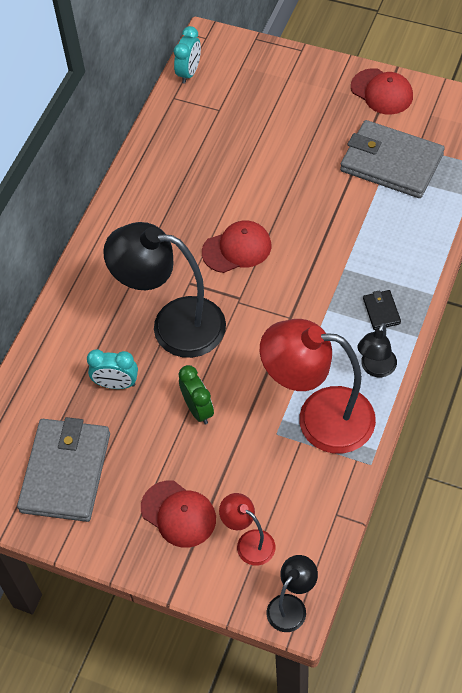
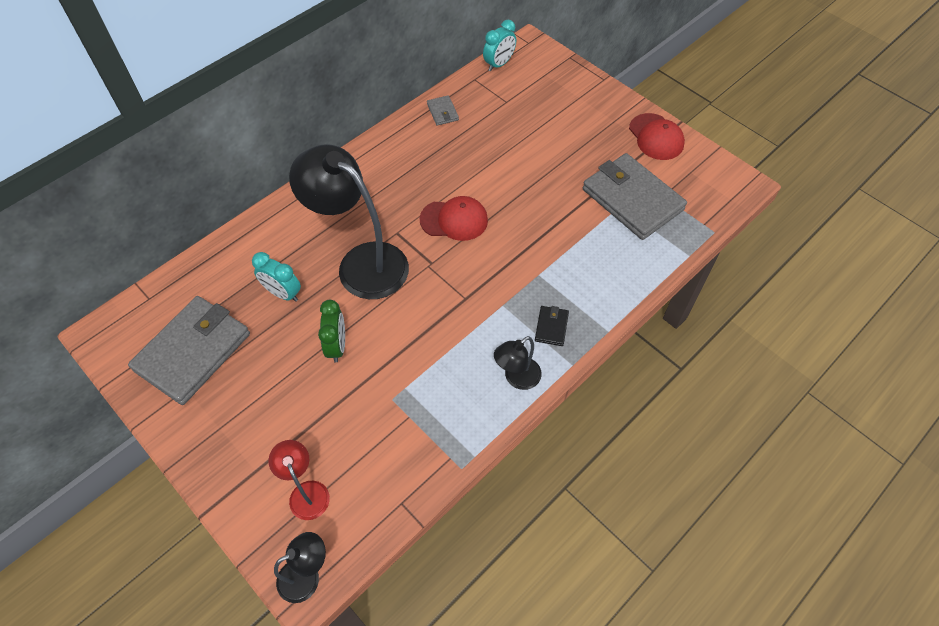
camera: 20 degrees right, 0 degrees up
red cap [141,480,216,548] -> none
red lamp [260,319,376,454] -> none
none -> grey wallet [427,95,459,126]

